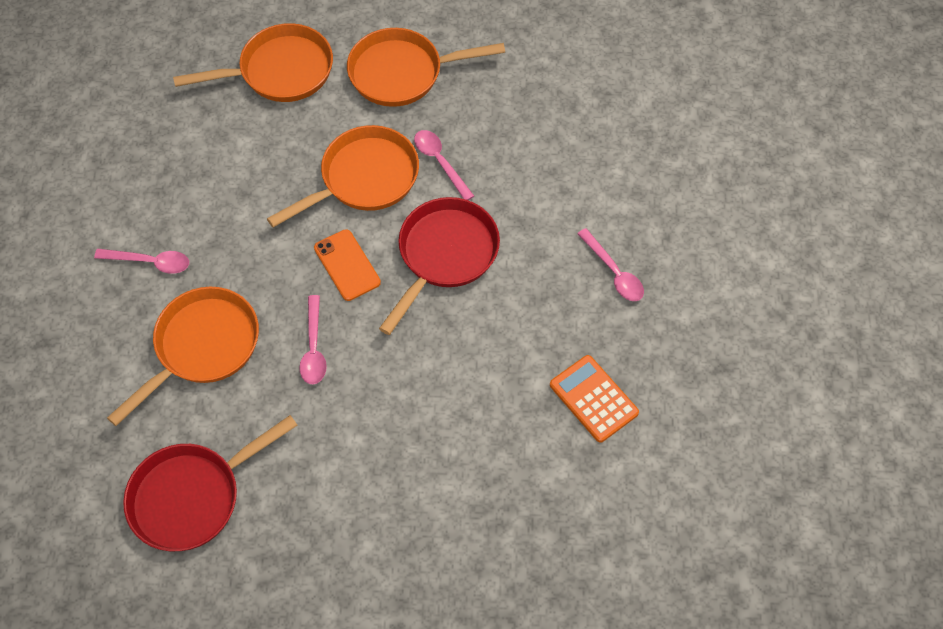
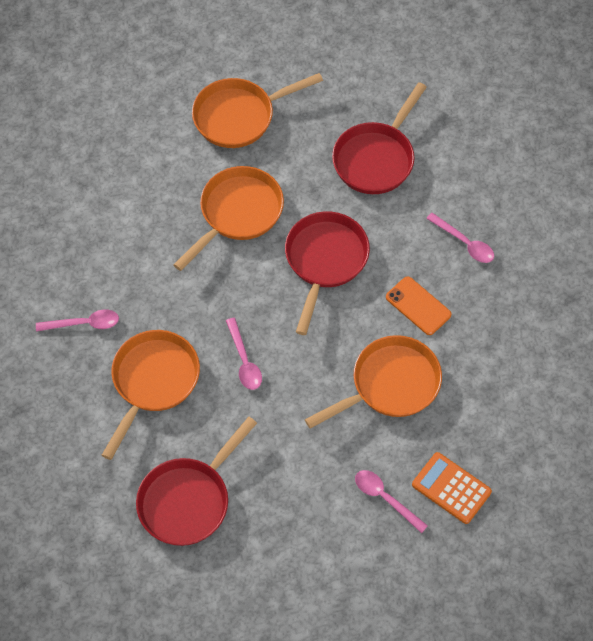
camera: 15 degrees left, 0 degrees up
orange pan [173,23,333,102] -> orange pan moved to [305,335,442,429]
orange phone [314,229,381,301] -> orange phone moved to [386,276,452,335]
pink spoon [414,130,474,200] -> pink spoon moved to [355,470,428,533]
orange calculator [550,355,639,443] -> orange calculator moved to [412,452,492,524]
none -> red pan [332,82,427,194]

